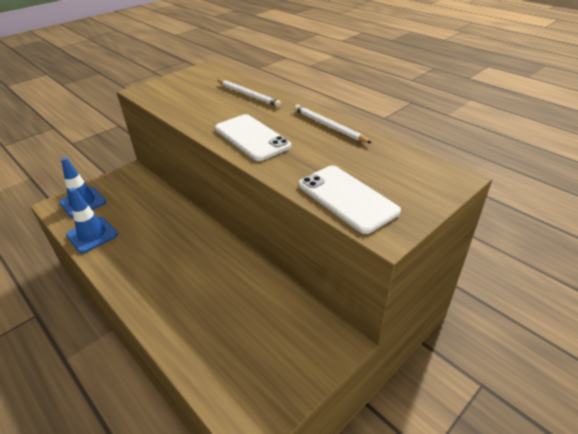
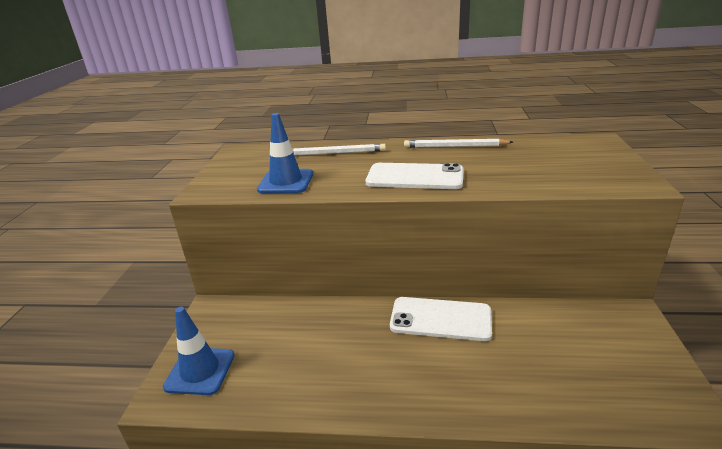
camera: 40 degrees left, 10 degrees down
blue traffic cone [66,188,118,253] -> blue traffic cone moved to [257,113,313,193]
white phone [299,165,401,234] -> white phone moved to [390,297,492,341]

